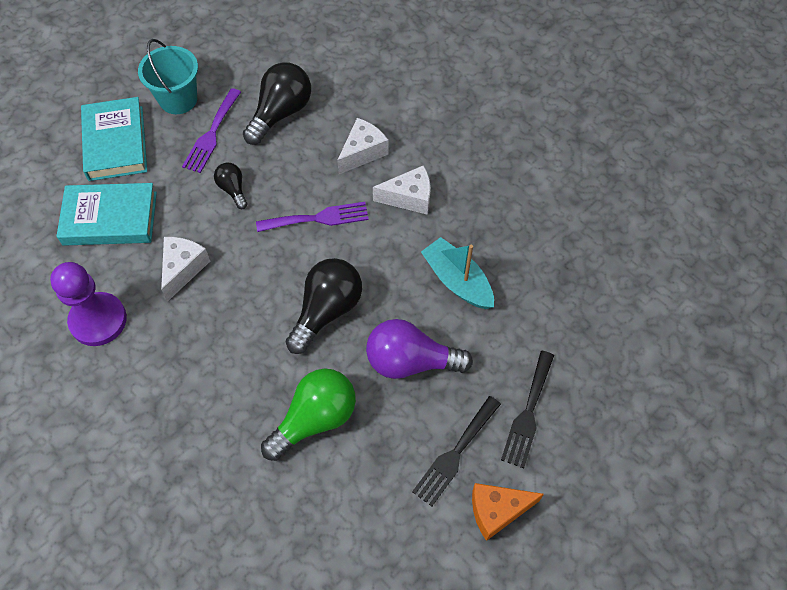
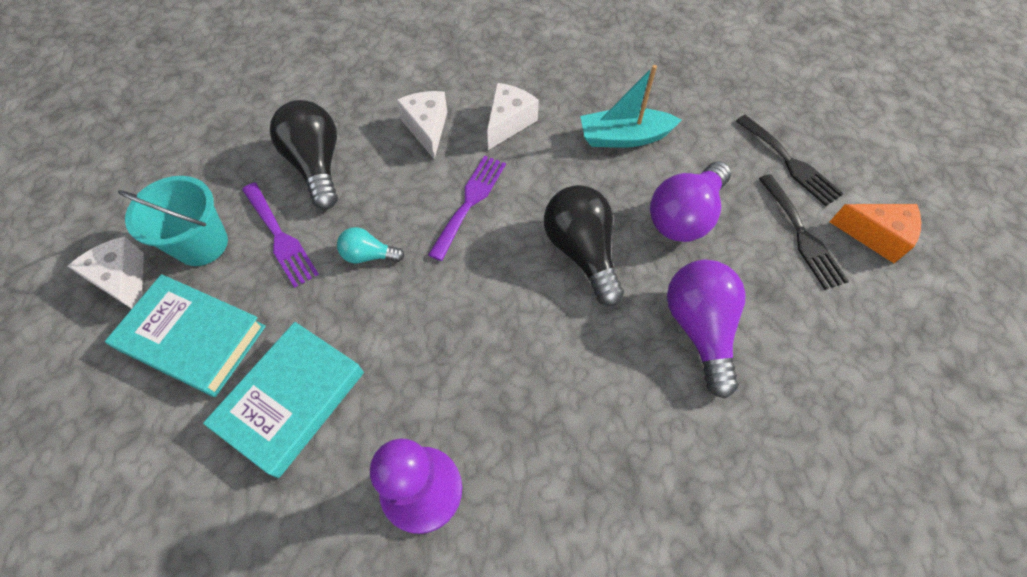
camera: 55 degrees left, 0 degrees up
white cheese [161,237,210,302] -> white cheese moved to [68,236,144,309]
black light bulb [214,162,247,209] -> turquoise light bulb [337,227,405,263]
green light bulb [261,368,356,461] -> purple light bulb [667,260,746,398]
orange cheese [472,483,544,541] -> orange cheese turned 90 degrees counterclockwise [830,204,921,263]

